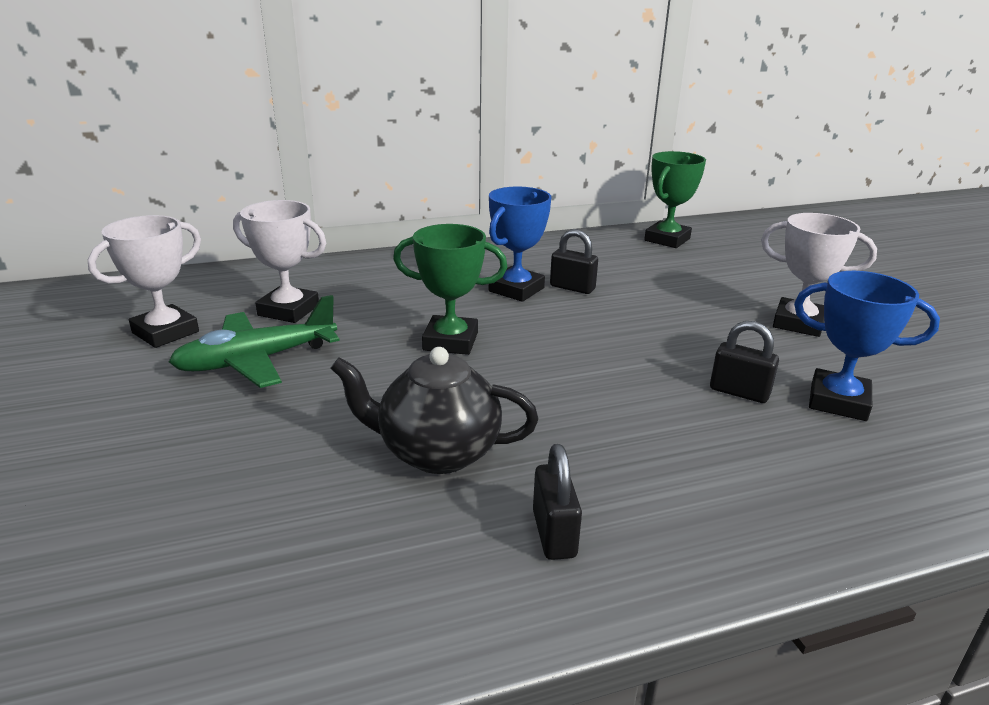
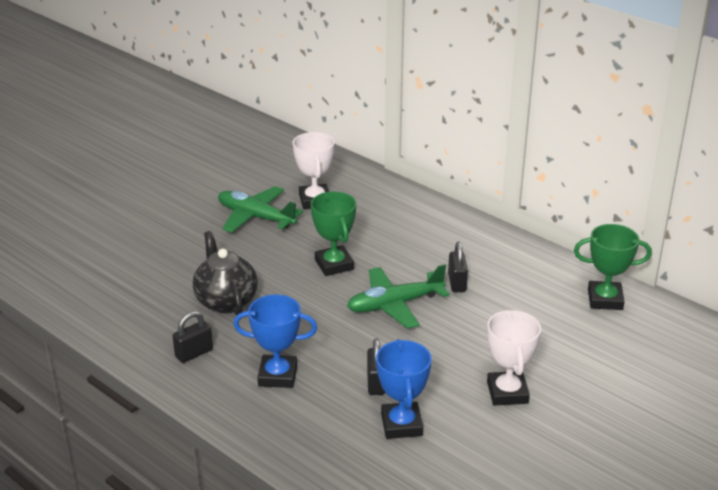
camera: 60 degrees right, 5 degrees up
white trophy [88,215,201,348] -> none
blue trophy [489,186,551,302] -> blue trophy moved to [233,294,317,388]
none -> green plane [347,264,450,329]

